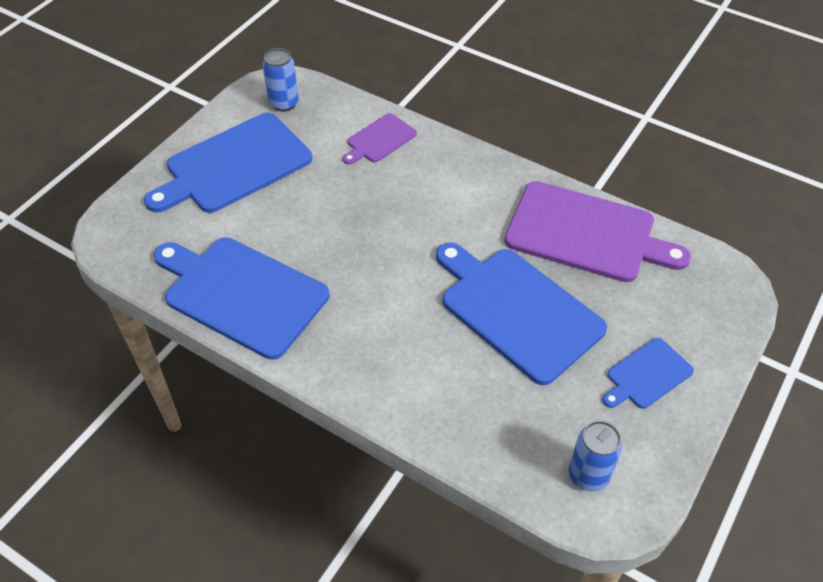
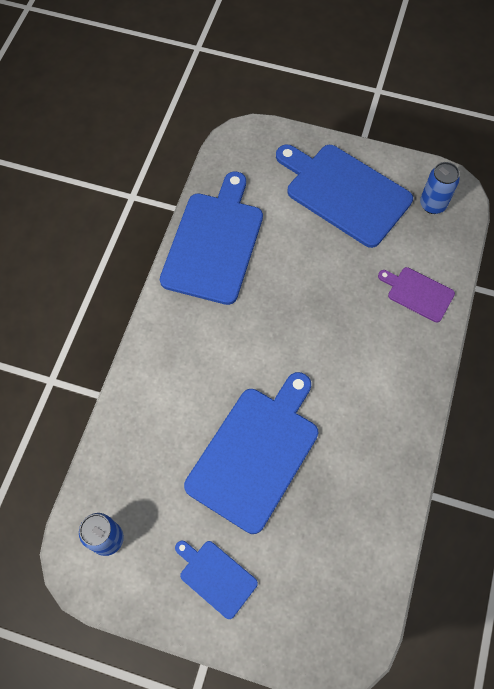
camera: 75 degrees right, 15 degrees up
purple cutting board [504,181,691,282] -> none

